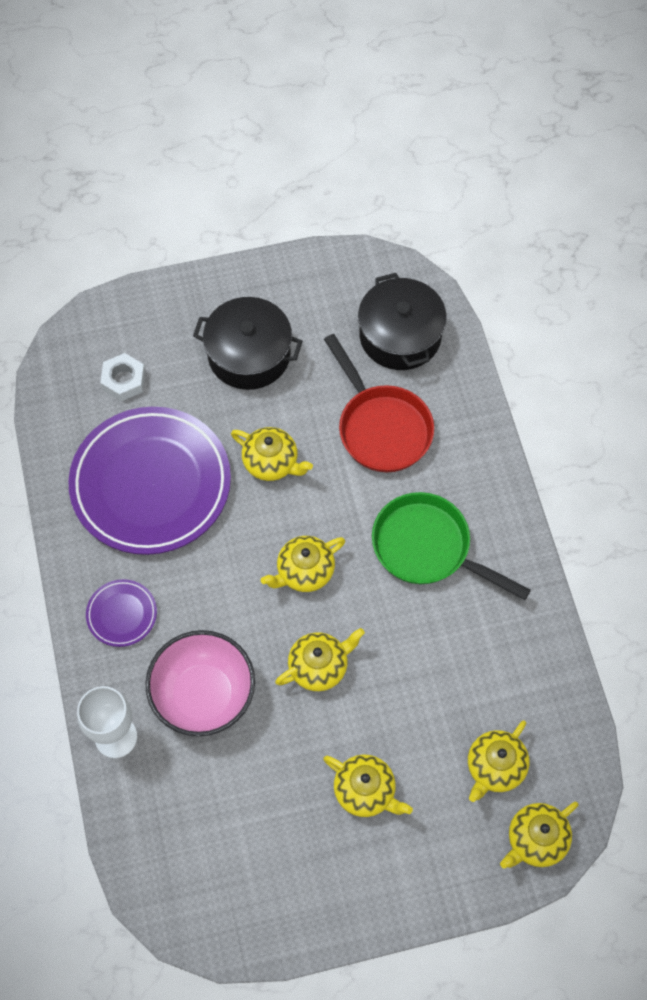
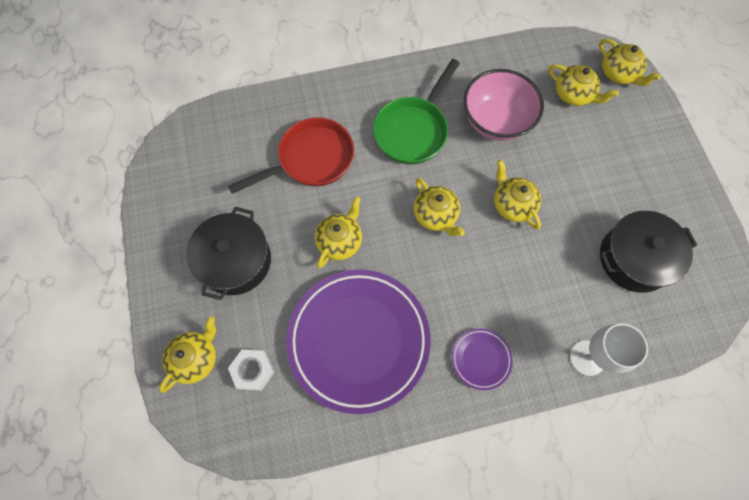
camera: 90 degrees left, 5 degrees up
pink bowl [145,630,255,736] -> pink bowl moved to [463,69,544,141]
yellow teapot [323,754,413,817] -> yellow teapot moved to [159,317,216,393]
black pot [358,273,447,370] -> black pot moved to [600,211,697,293]

